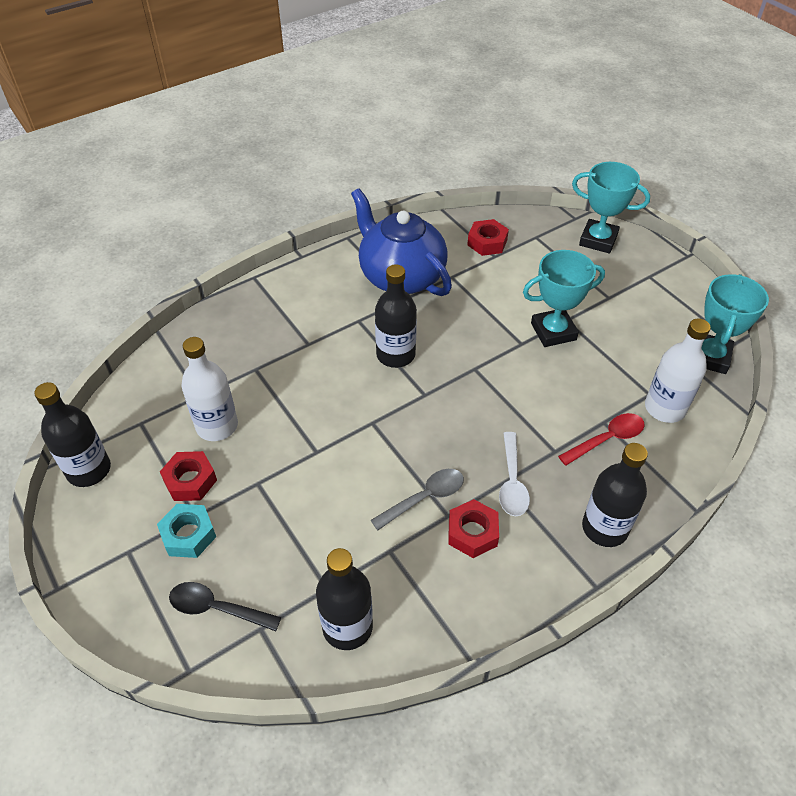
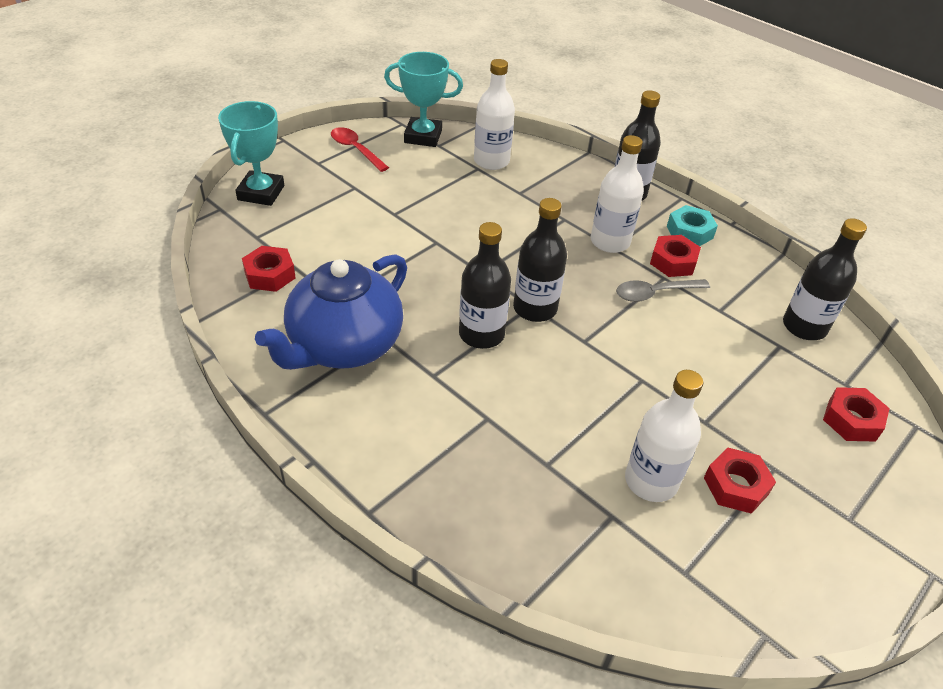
camera: 105 degrees left, 5 degrees down
black bottle [34,382,111,487] -> black bottle moved to [513,198,567,322]
turquoise nut [157,504,216,558] -> turquoise nut moved to [667,205,718,246]
black spoon [169,582,281,631] -> red nut [823,387,890,442]
grey spoon [371,469,464,530] -> grey spoon turned 60 degrees counterclockwise [616,279,710,302]
white spoon [499,432,530,516] -> white bottle [590,135,644,253]
turquoise trophy [523,250,605,347] -> none
red spoon [558,413,645,466] -> red spoon moved to [331,127,389,172]

